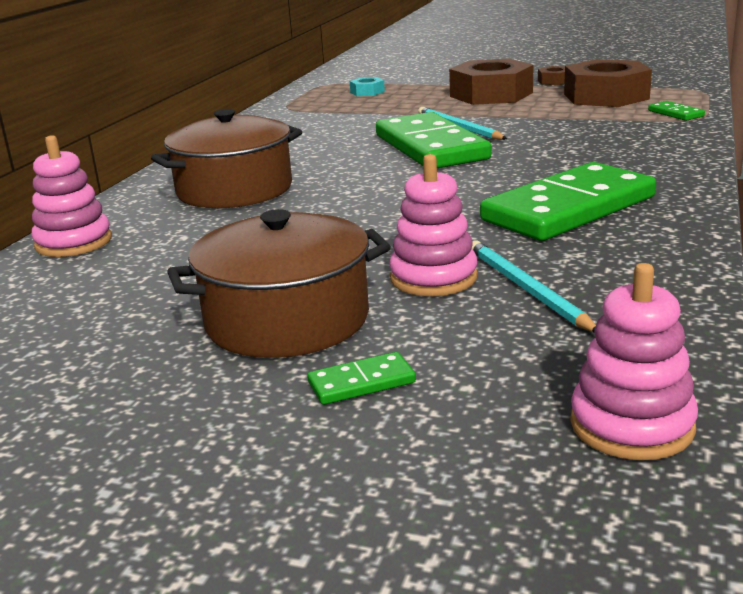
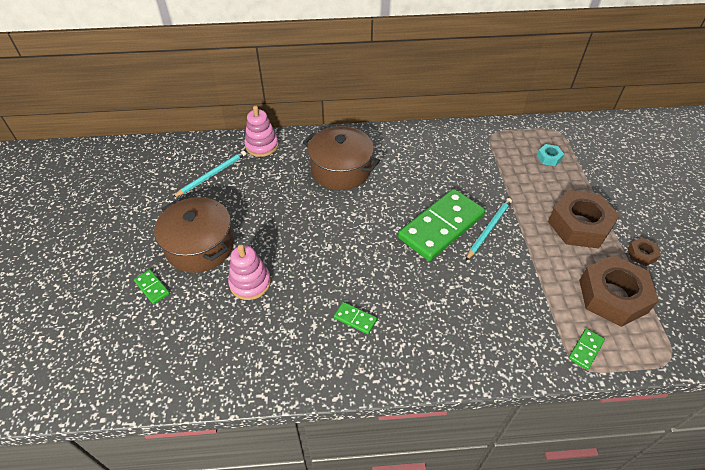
camera: 65 degrees right, 25 degrees up
turquoise pencil [471,240,596,332] -> turquoise pencil moved to [172,151,246,198]
green domino [480,162,656,241] -> green domino [334,302,377,334], size x0.40
pink stacking toy [570,263,698,460] -> none

